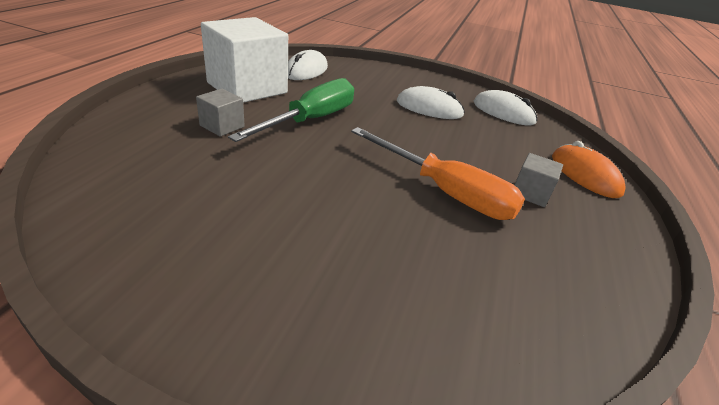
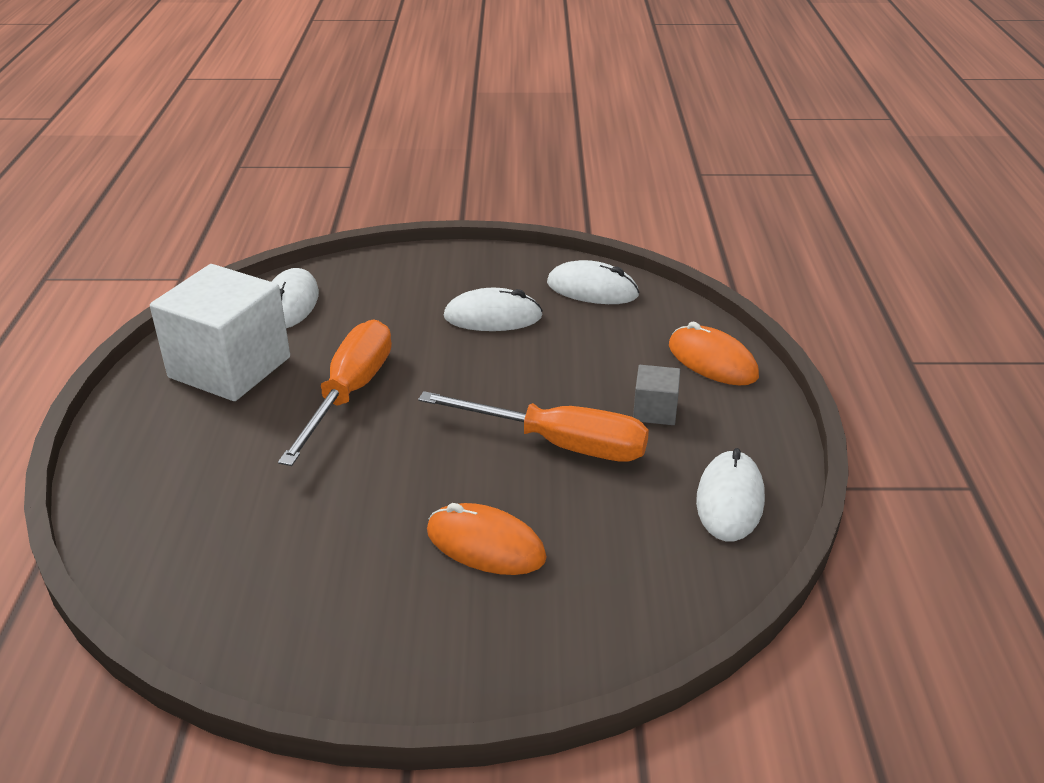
camera: 15 degrees left, 0 degrees up
grey cube [196,89,245,136] -> none
green screwdriver [228,78,354,142] -> orange screwdriver [278,319,392,466]
none -> orange mouse [427,503,547,575]
none -> white mouse [696,448,765,541]

